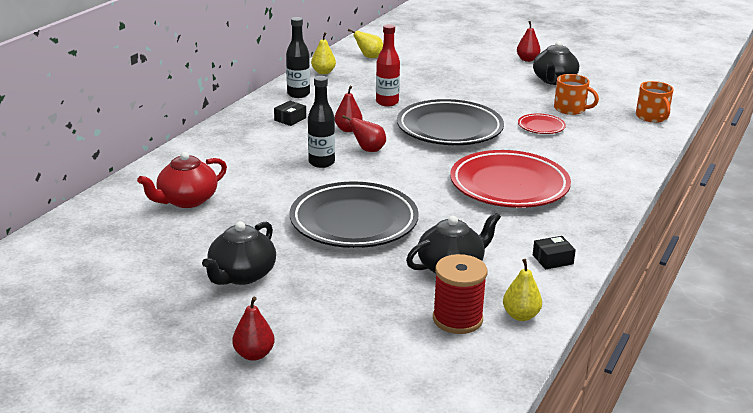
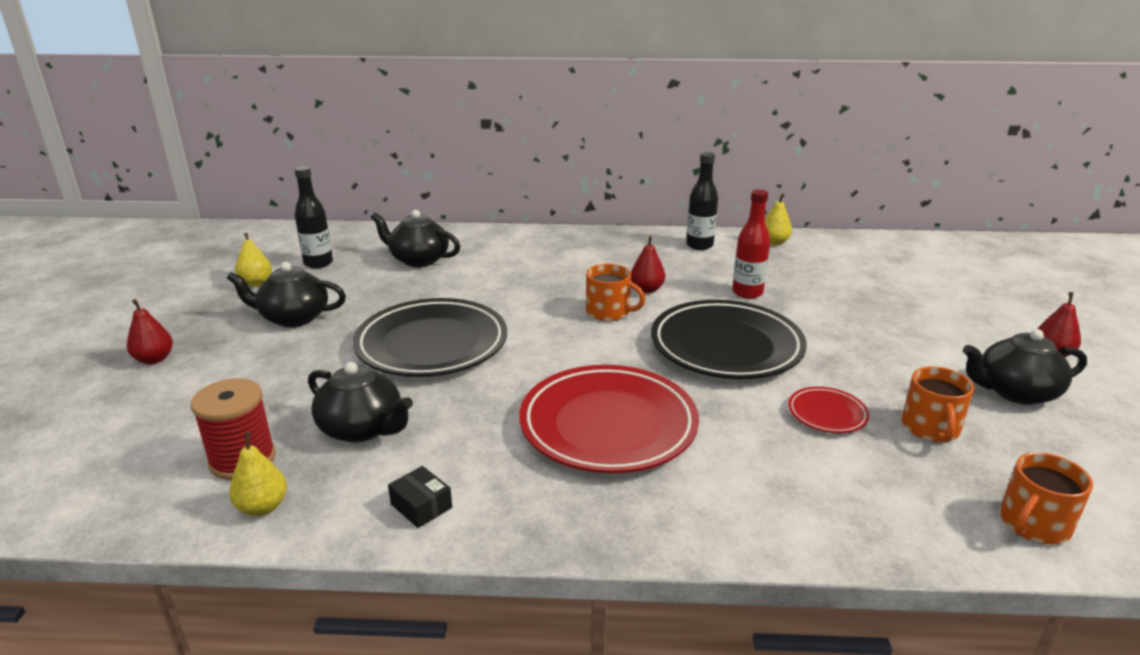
camera: 65 degrees right, 0 degrees up
red teapot [137,152,227,208] -> black teapot [371,210,460,267]
black box [274,101,306,126] -> none
black bottle [308,76,335,168] -> black bottle moved to [294,166,333,269]
red pear [342,115,386,152] -> orange mug [586,264,646,321]
yellow pear [348,29,383,58] -> yellow pear moved to [235,233,272,287]

